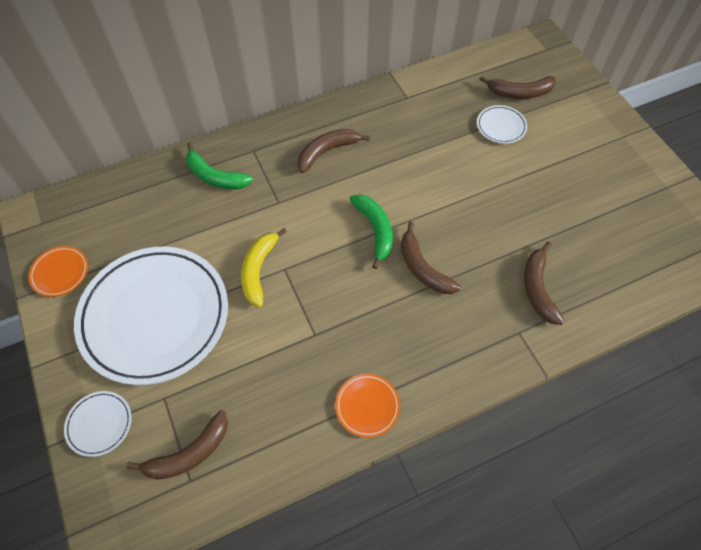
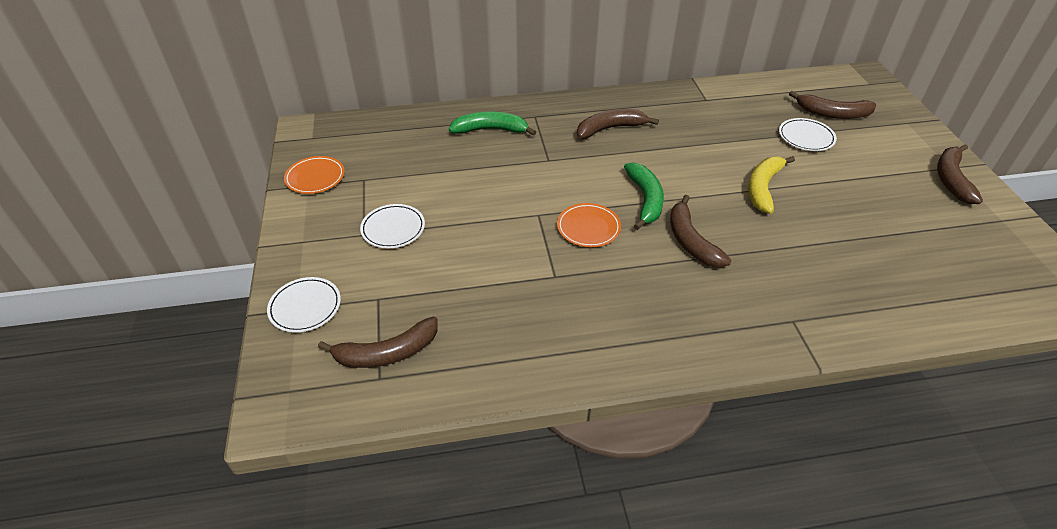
camera: 15 degrees right, 15 degrees down
white plate [74,247,228,385] -> white plate [360,204,425,248], size x0.40
green banana [186,142,253,189] -> green banana turned 135 degrees clockwise [449,111,536,136]
yellow banana [241,228,287,307] -> yellow banana moved to [748,156,795,214]
orange plate [335,374,400,438] -> orange plate moved to [557,203,621,247]
brown banana [524,242,564,325] -> brown banana moved to [937,144,983,204]

